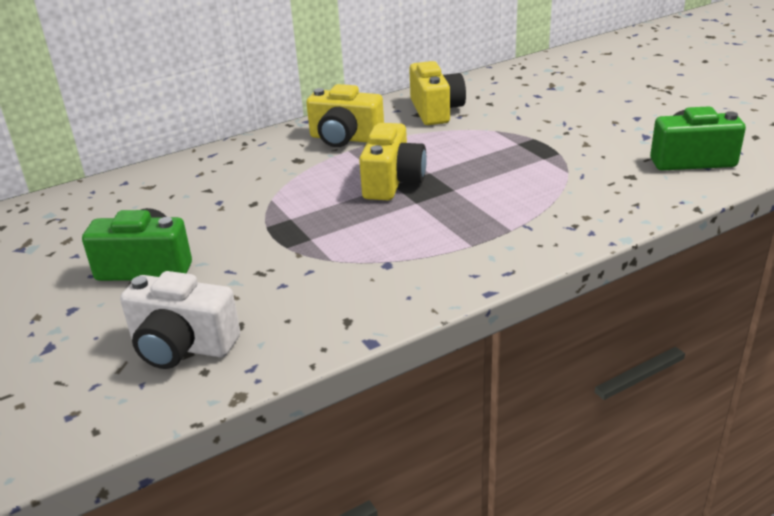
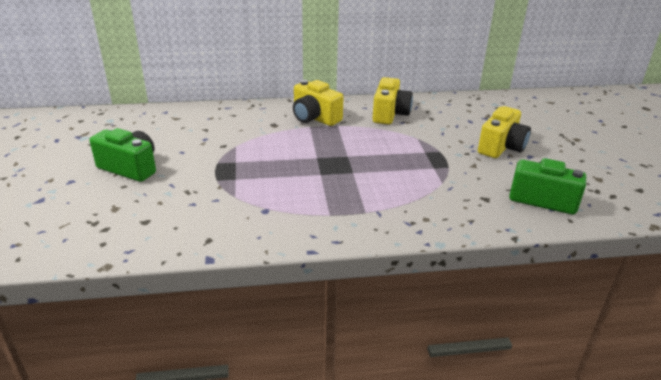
camera: 20 degrees right, 0 degrees up
white camera [120,271,240,369] -> none
yellow camera [359,123,427,200] -> yellow camera moved to [478,106,531,158]

